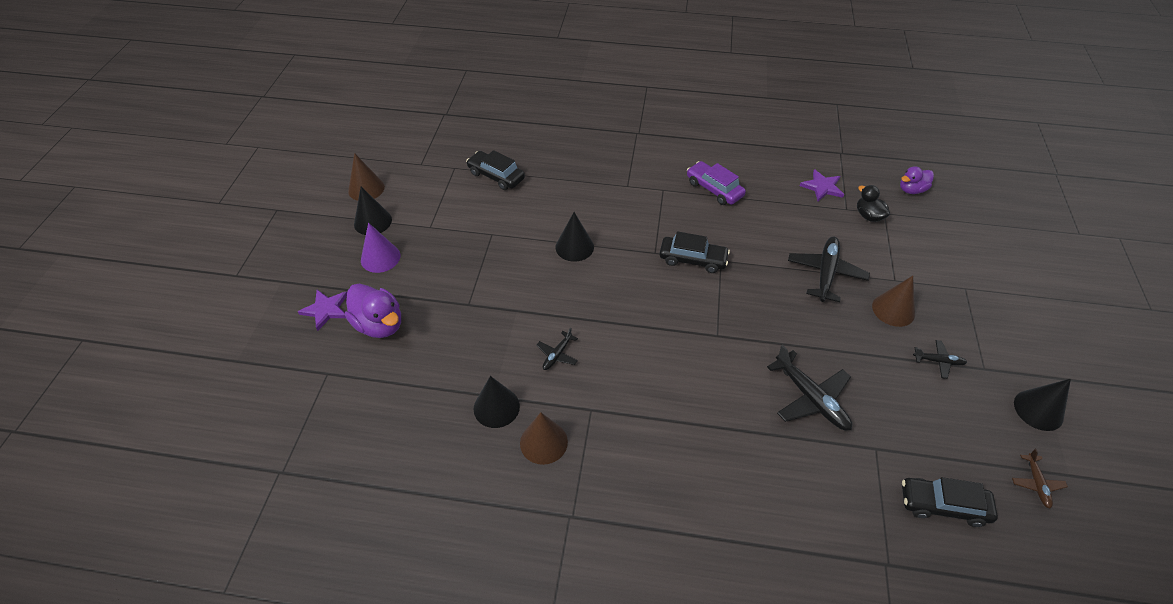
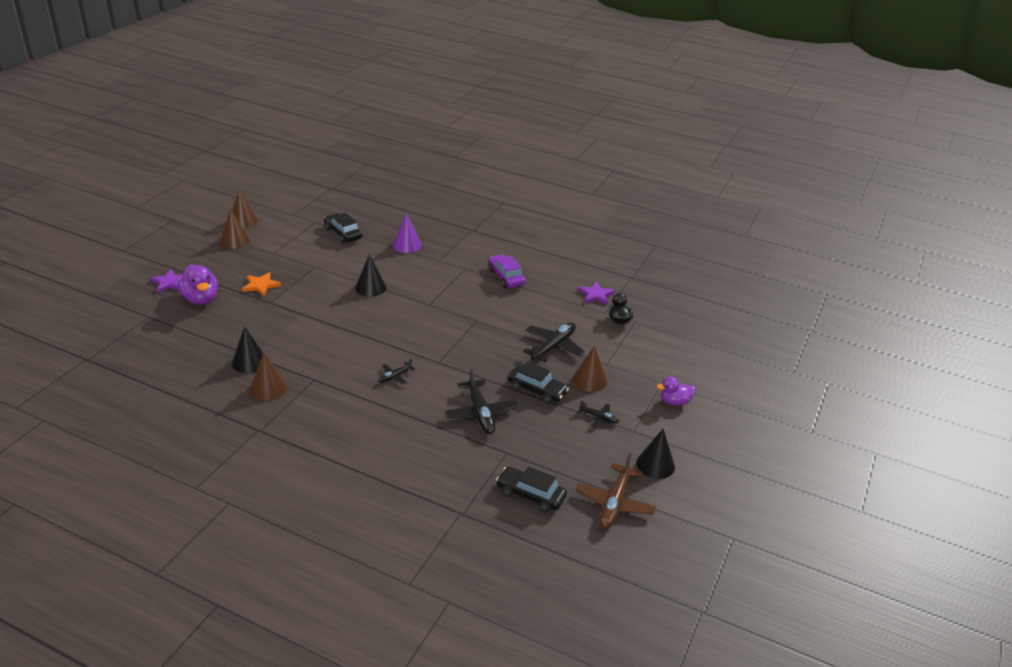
camera: 15 degrees right, 15 degrees down
black cone [354,187,392,235] -> brown cone [220,208,250,249]
purple cone [361,223,400,273] -> purple cone moved to [393,213,422,253]
black plane [537,328,578,370] -> black plane moved to [378,359,415,385]
black car [659,231,730,273] -> black car moved to [507,361,569,404]
purple duck [900,166,934,194] -> purple duck moved to [657,377,695,405]
brown plane [1012,449,1068,509] -> brown plane [576,453,656,528], size x1.90
none -> orange star [242,272,281,296]

